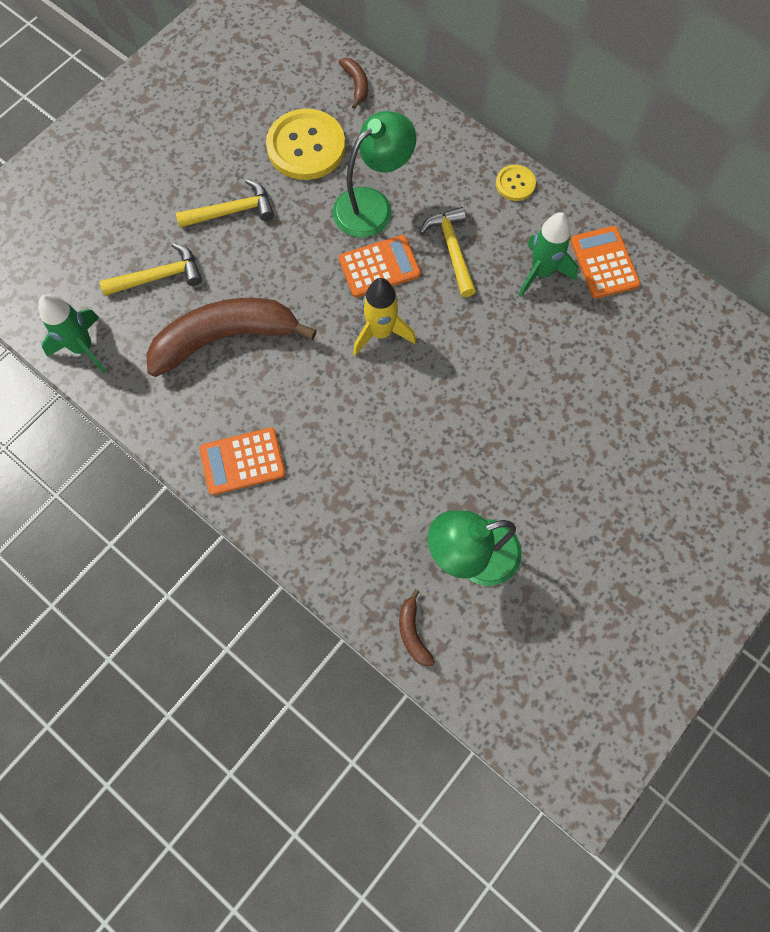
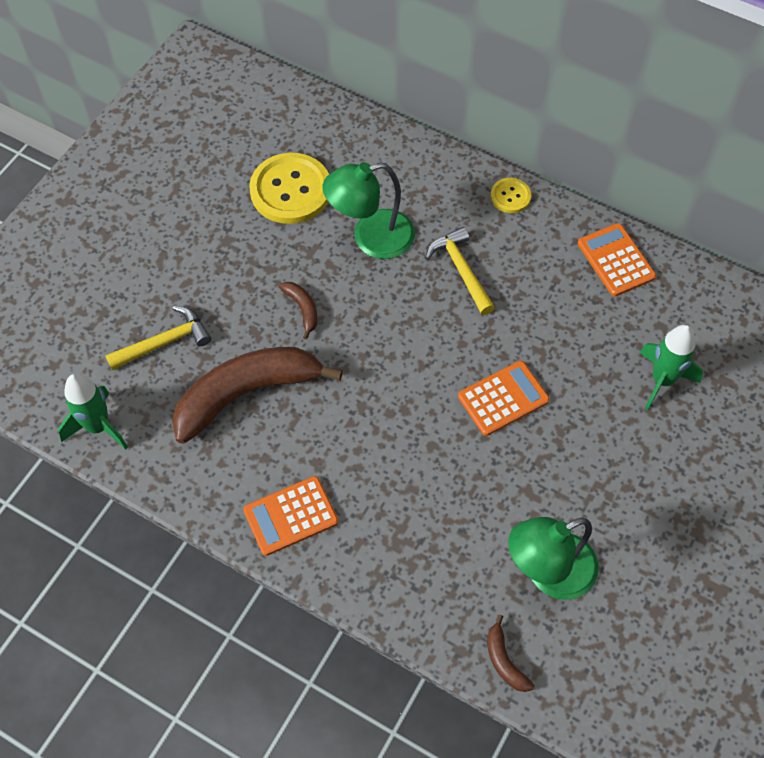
camera: 10 degrees left, 10 degrees down
yellow hammer [176,179,274,228] -> none
green lamp [333,111,416,238] -> green lamp turned 150 degrees counterclockwise [323,162,415,259]
brown banana [339,58,368,109] -> brown banana moved to [279,282,318,340]
orange calculator [339,235,421,297] -> orange calculator moved to [458,361,550,436]
yellow rocket [353,278,416,356] -> none
green rocket [519,212,579,297] -> green rocket moved to [639,325,703,410]

